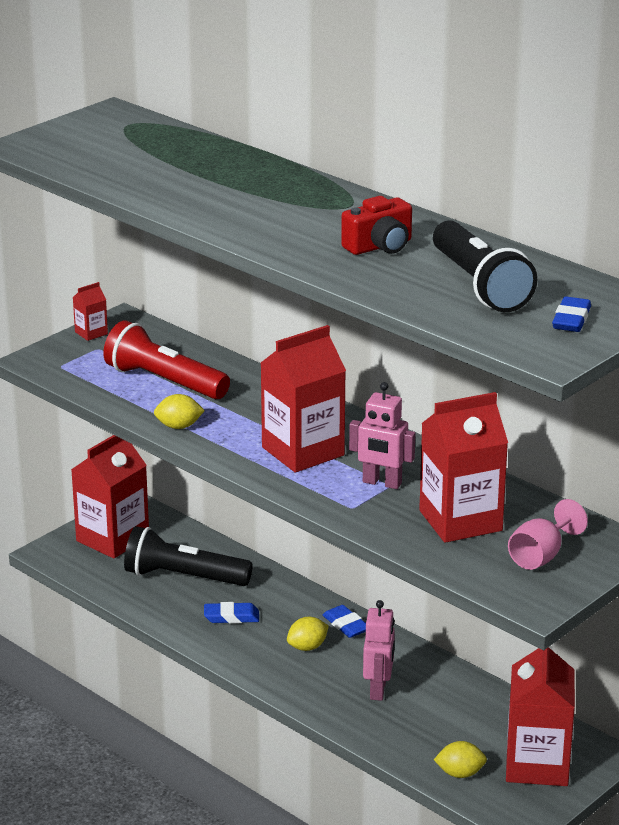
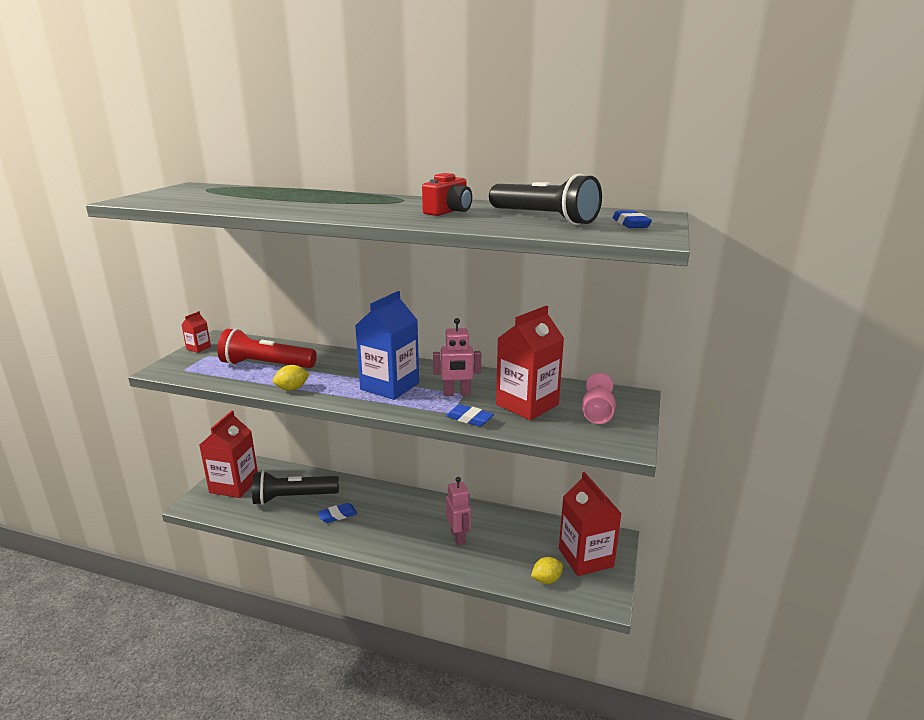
camera: 25 degrees left, 5 degrees down
red carton [261,325,346,473] -> blue carton [355,291,419,400]
yellow lemon [287,617,329,651] -> none
blue eraser [323,605,366,638] -> blue eraser moved to [446,404,494,427]

